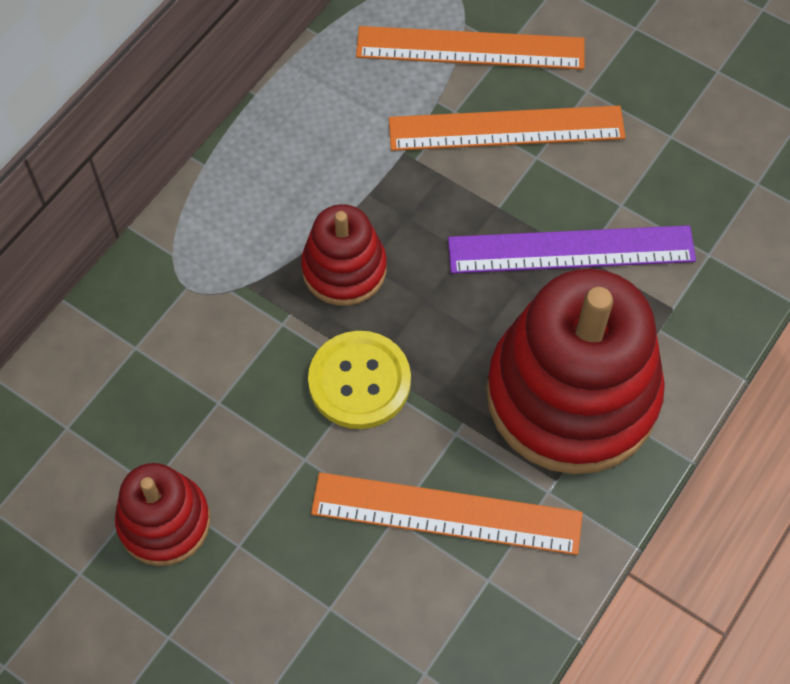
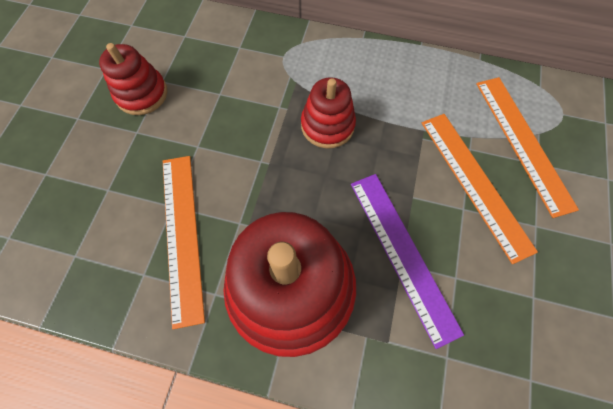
camera: 70 degrees right, 5 degrees up
yellow button [308,331,411,429] -> none

